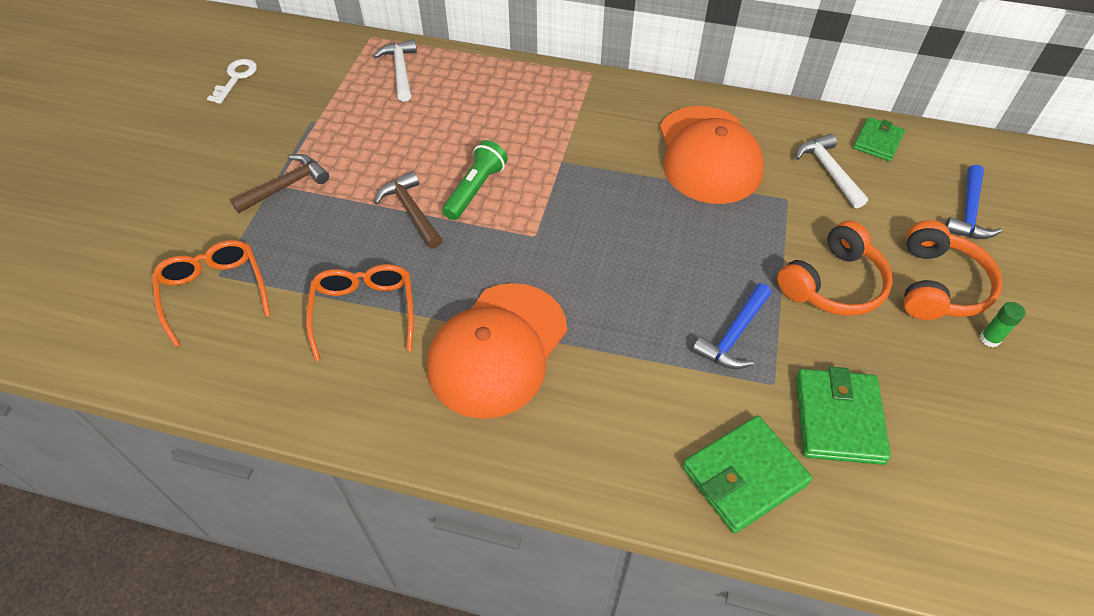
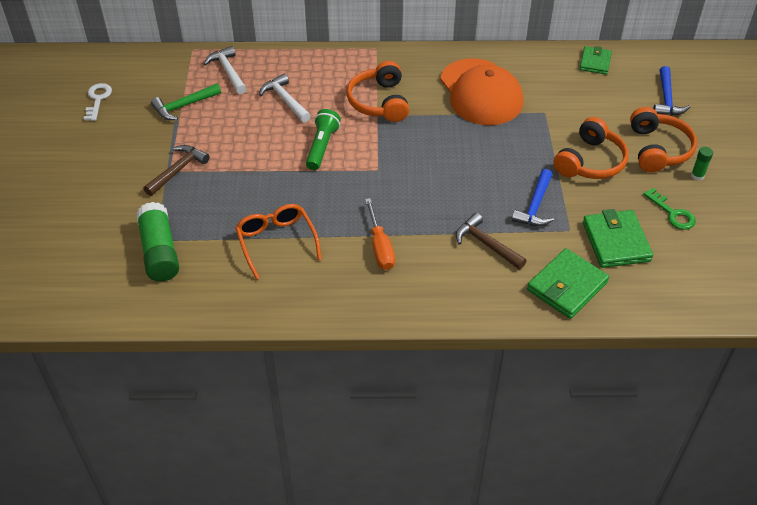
camera: 15 degrees left, 5 degrees down
orange glasses [152,240,270,347] -> green glue stick [136,202,179,282]
brown hammer [374,171,443,249] -> brown hammer moved to [456,213,527,269]
orange cap [427,283,567,419] -> orange screwdriver [365,198,395,270]
white hammer [795,134,868,208] -> white hammer moved to [259,74,311,122]
none -> green hammer [151,83,221,120]
none -> orange headphones [347,61,409,122]
none -> green key [643,188,696,230]

